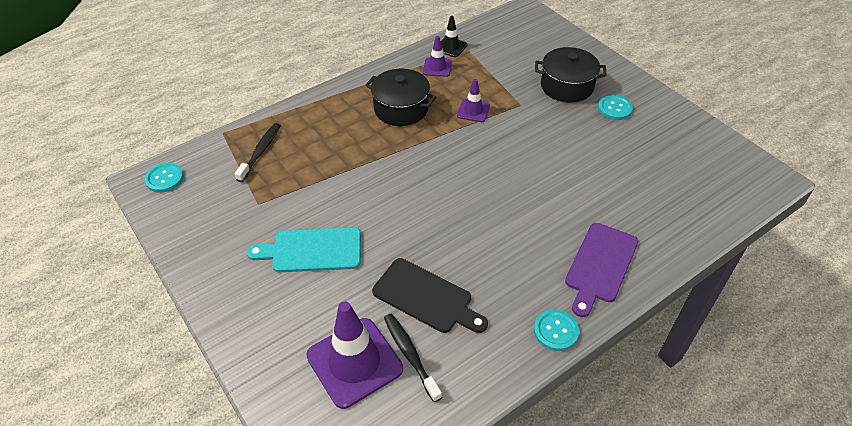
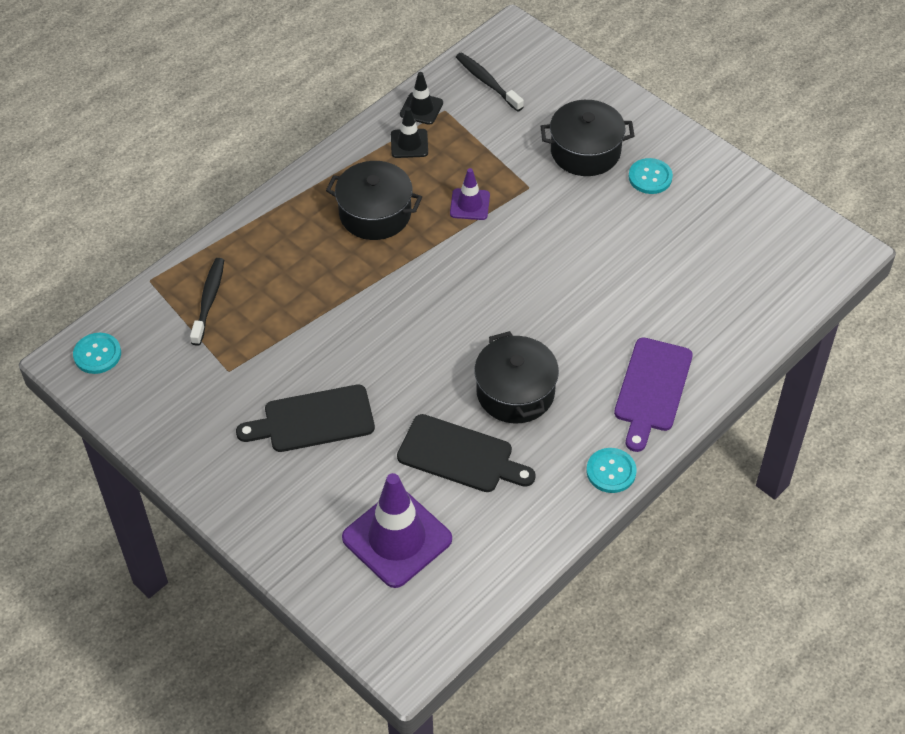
camera: 10 degrees left, 5 degrees up
turquoise cutting board [247,227,361,272] -> black cutting board [236,385,375,452]
black toothbrush [384,314,442,402] -> black toothbrush moved to [456,52,524,112]
purple traffic cone [423,36,452,77] -> black traffic cone [391,107,428,158]
none -> black pot [474,331,559,423]

